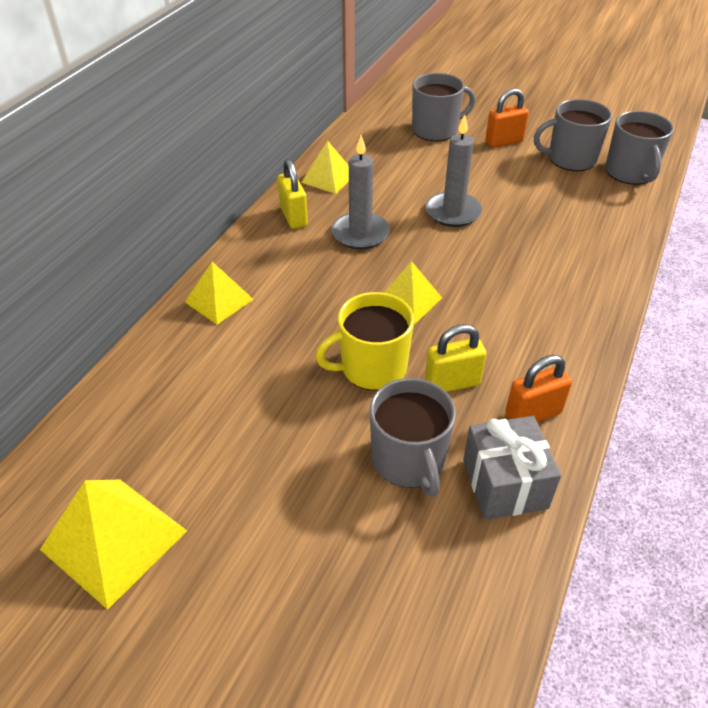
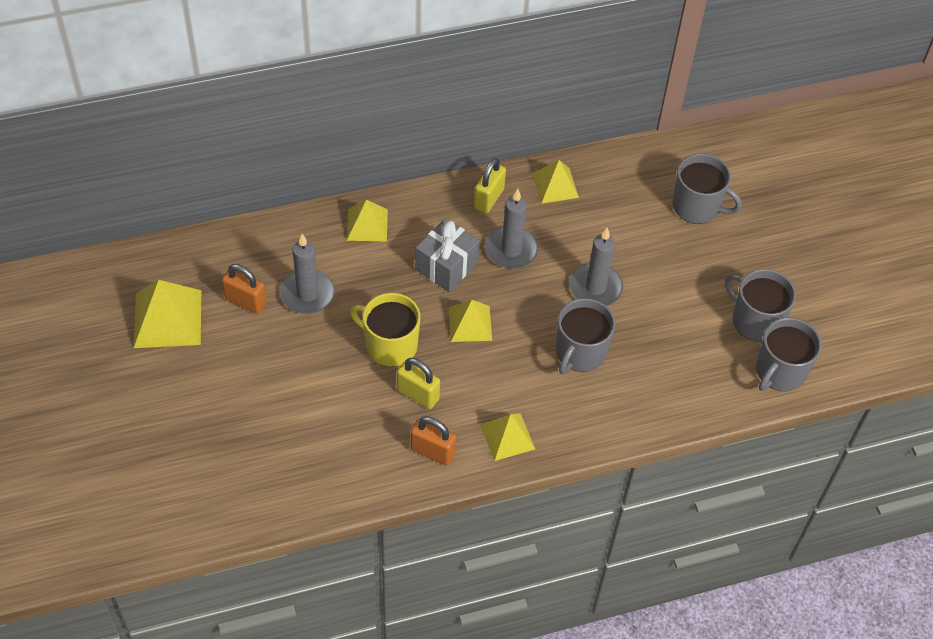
camera: 45 degrees right, 10 degrees up
grey mug [370,378,456,497] -> grey mug moved to [556,298,615,374]
grey gift [463,416,561,520] -> grey gift moved to [415,218,480,292]
orange padlock [485,88,529,148] -> orange padlock moved to [222,264,267,314]
none -> grey candle [280,234,335,314]
none -> yellow pyramid [480,413,535,461]

